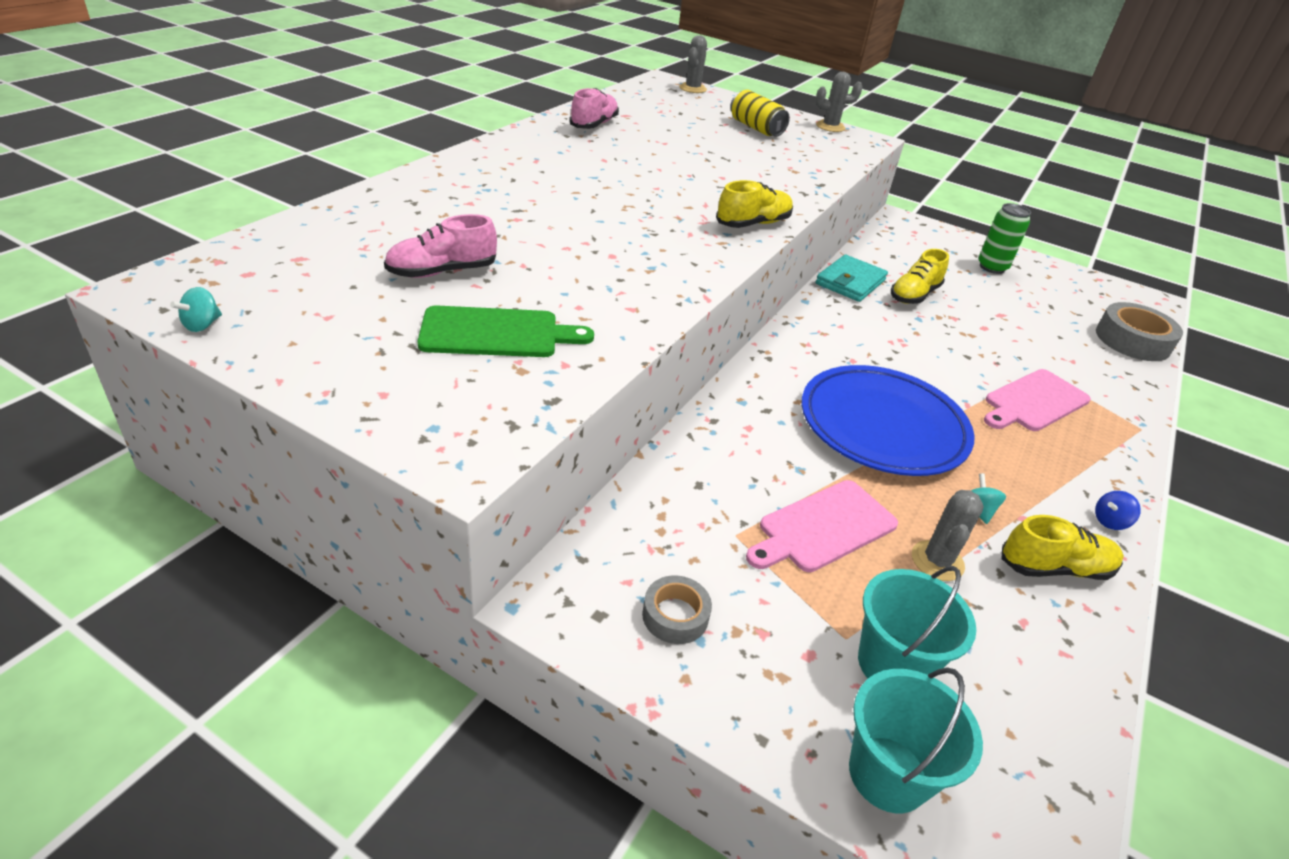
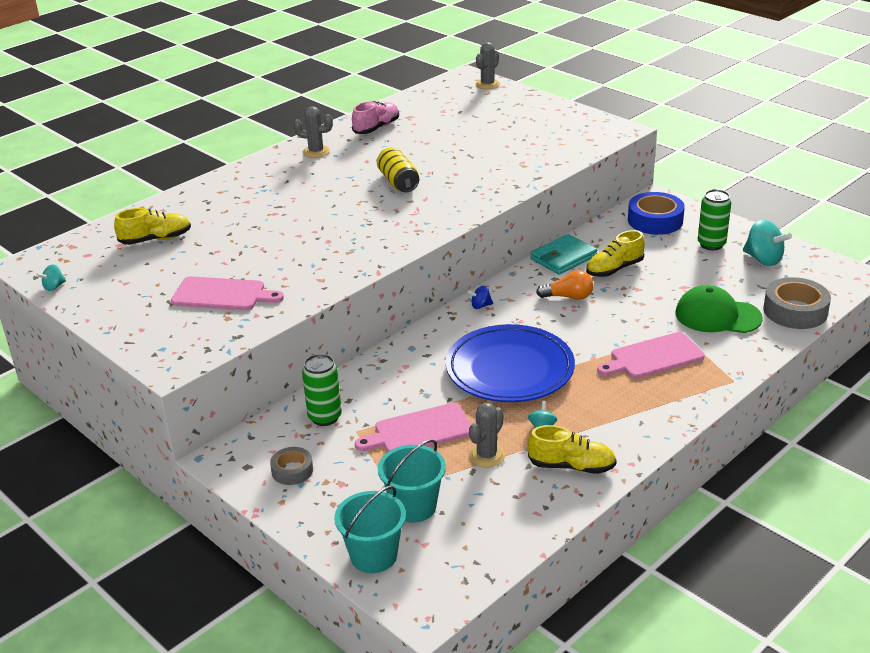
camera: 20 degrees right, 5 degrees down
pink shoe [384,214,497,278] -> none
green cutting board [417,305,594,357] -> pink cutting board [171,276,284,310]
yellow shoe [716,180,793,228] -> yellow shoe moved to [114,208,191,245]
yellow can [730,90,790,137] -> yellow can moved to [377,147,419,192]
grey cactus [816,72,863,132] -> grey cactus moved to [294,106,333,158]
blue spinning top [1095,491,1141,530] -> blue spinning top moved to [467,286,493,309]
none -> green can [302,354,342,426]
none -> orange light bulb [536,270,593,300]
none -> blue tape [628,192,685,235]
none -> green cap [675,285,763,333]
none -> turquoise spinning top [743,220,792,266]

